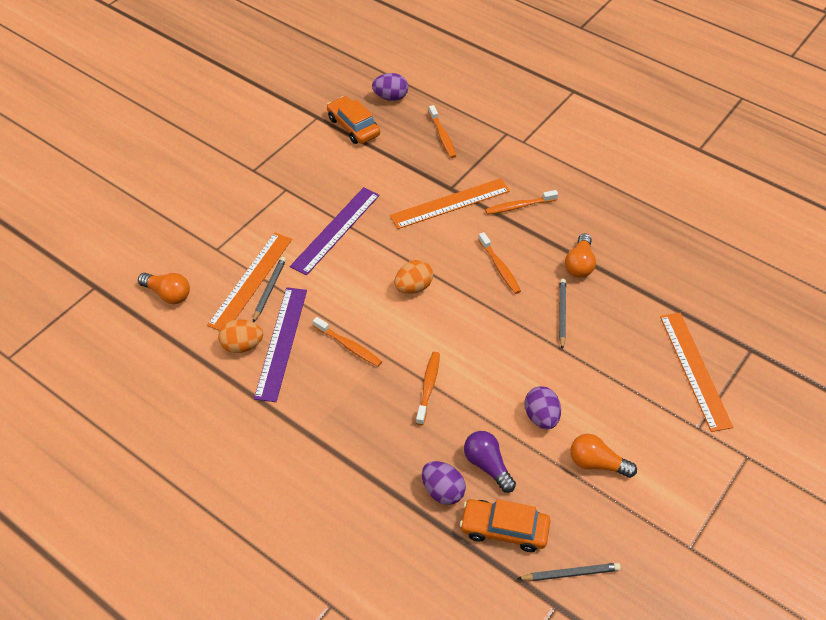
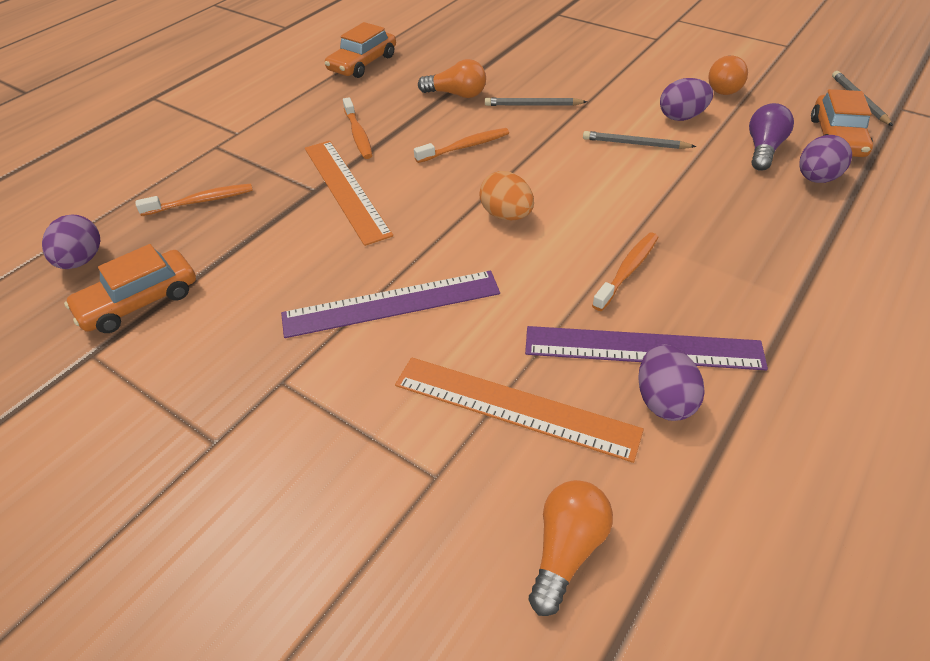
camera: 90 degrees left, 5 degrees down
orange egg [218,319,263,353] -> purple egg [638,344,704,421]
grey pencil [253,257,286,322] -> grey pencil moved to [583,131,696,149]
purple ruler [290,187,380,276] -> purple ruler turned 45 degrees counterclockwise [281,271,500,338]
orange toothbrush [416,352,440,425] -> none
purple light bulb [464,431,516,493] -> purple light bulb turned 150 degrees clockwise [749,103,794,171]
orange ruler [660,313,733,432] -> none
none -> orange car [325,22,396,78]

